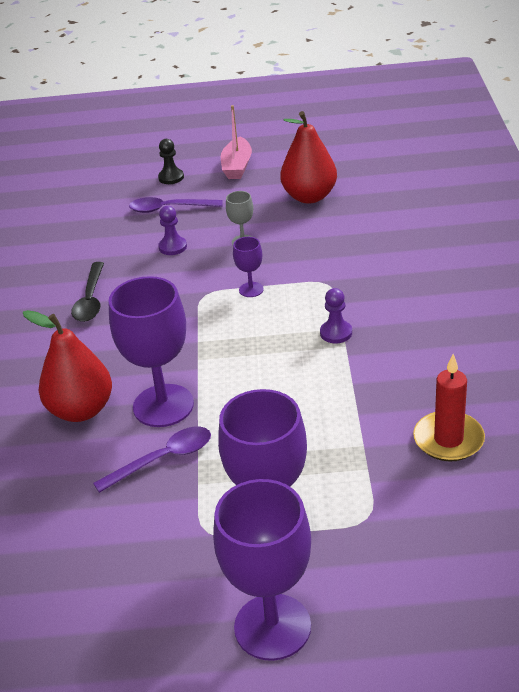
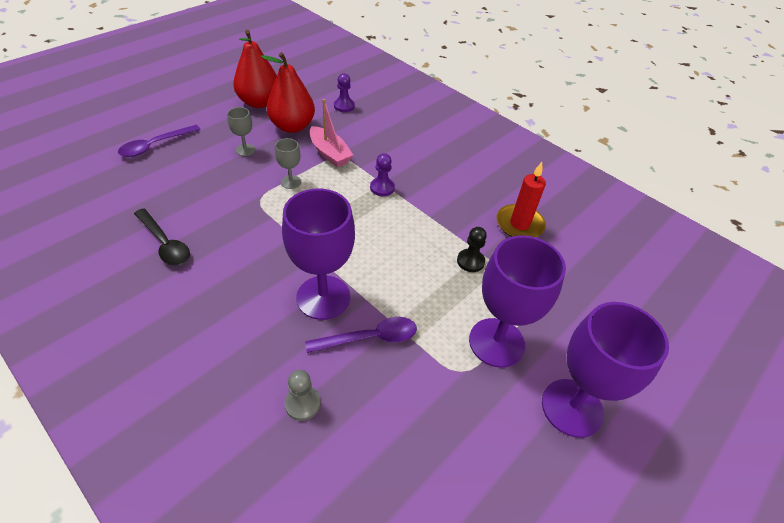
camera: 50 degrees left, 10 degrees up
red pear [23,310,112,422] -> red pear moved to [261,52,315,133]
purple spoon [93,427,211,493] -> purple spoon turned 60 degrees clockwise [305,317,417,353]
black pawn [158,139,184,184] -> black pawn moved to [457,227,487,272]
purple pawn [158,206,187,255] -> purple pawn moved to [334,73,355,112]
pink boat [221,105,252,179] -> pink boat moved to [310,99,353,167]
purple goblet [233,237,264,297] -> grey goblet [275,138,301,189]
none -> grey pawn [285,370,321,421]

